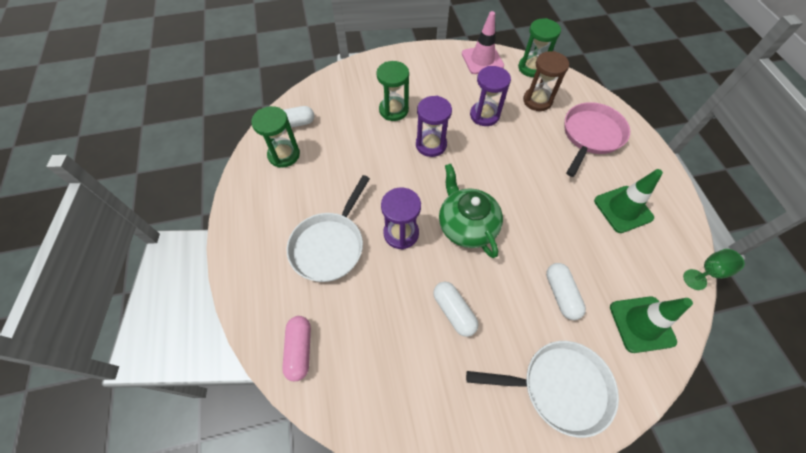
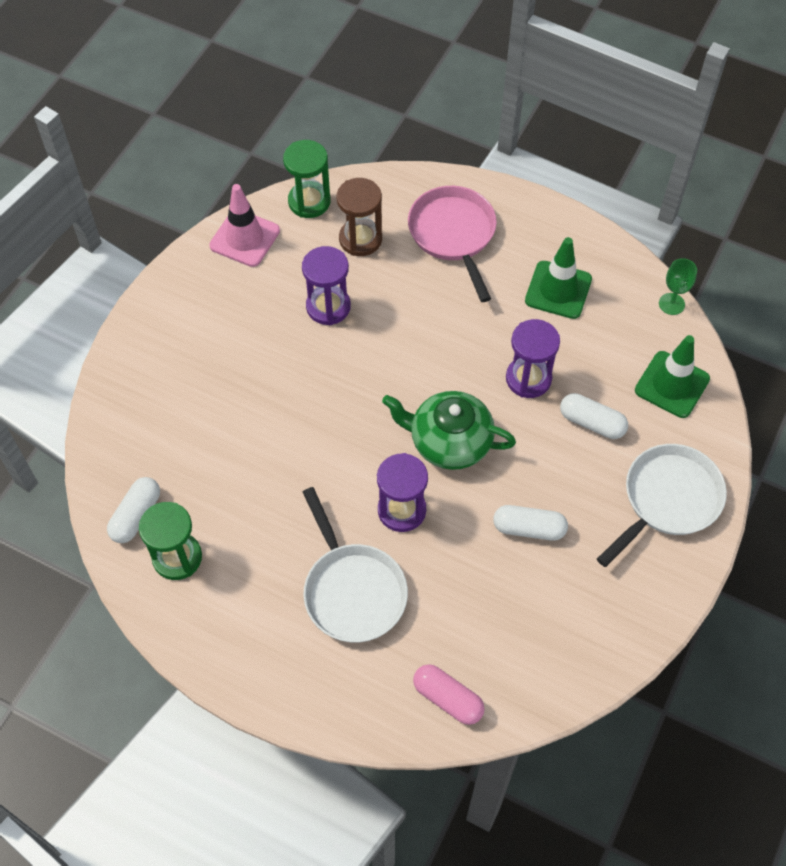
camera: 50 degrees left, 0 degrees up
green hourglass [376,61,409,121] -> none
purple hourglass [416,96,452,157] -> purple hourglass moved to [506,319,560,398]

